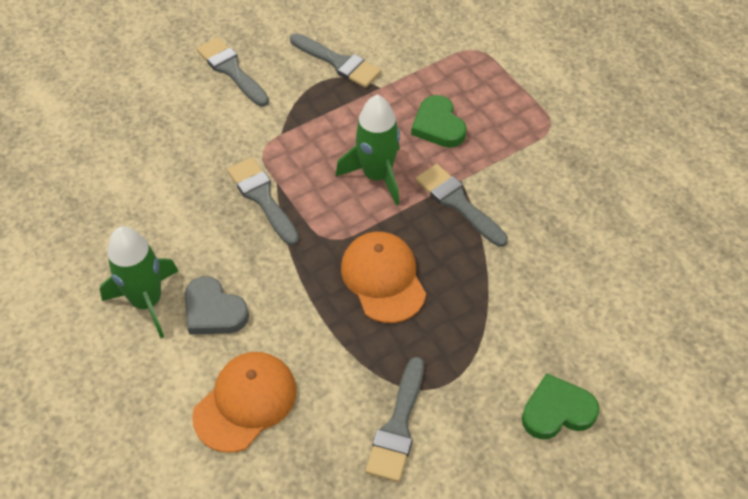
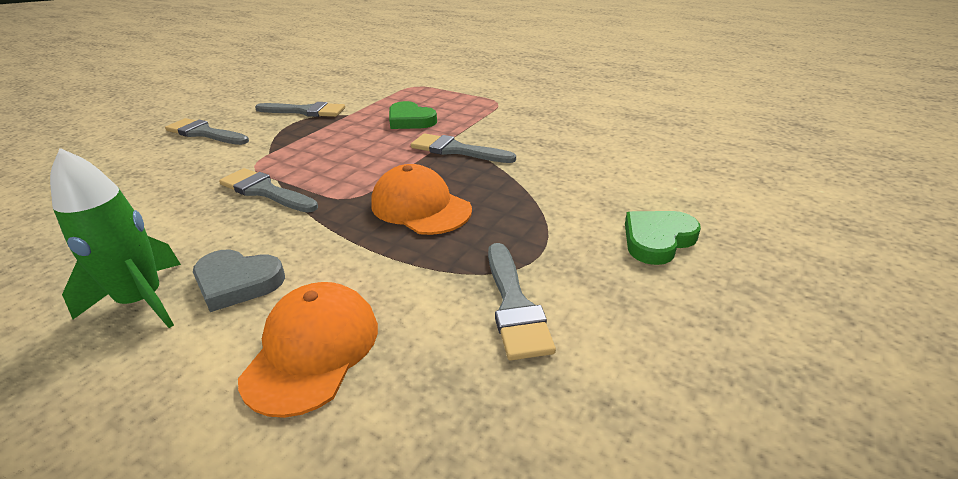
camera: 25 degrees left, 20 degrees down
green rocket [336,95,400,205] -> none

